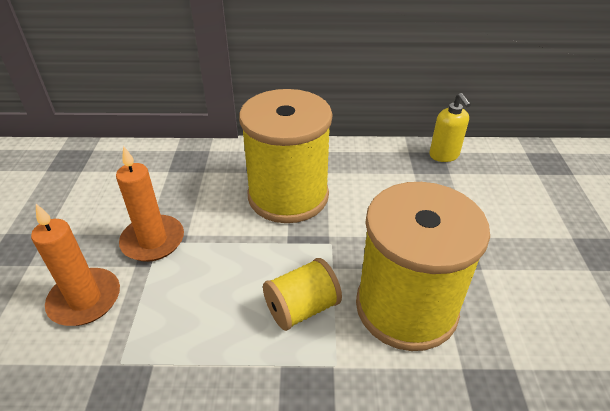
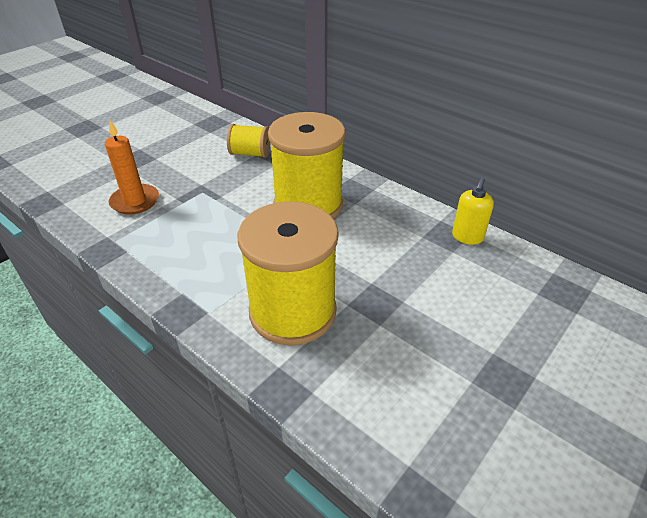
camera: 40 degrees right, 0 degrees up
orange candle [116,146,184,262] -> none
yellow spool [263,258,342,331] -> yellow spool moved to [227,124,271,158]

